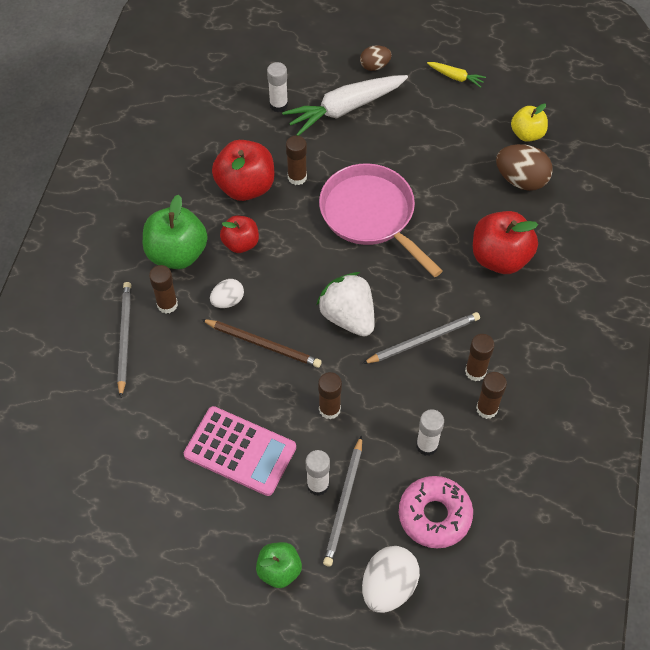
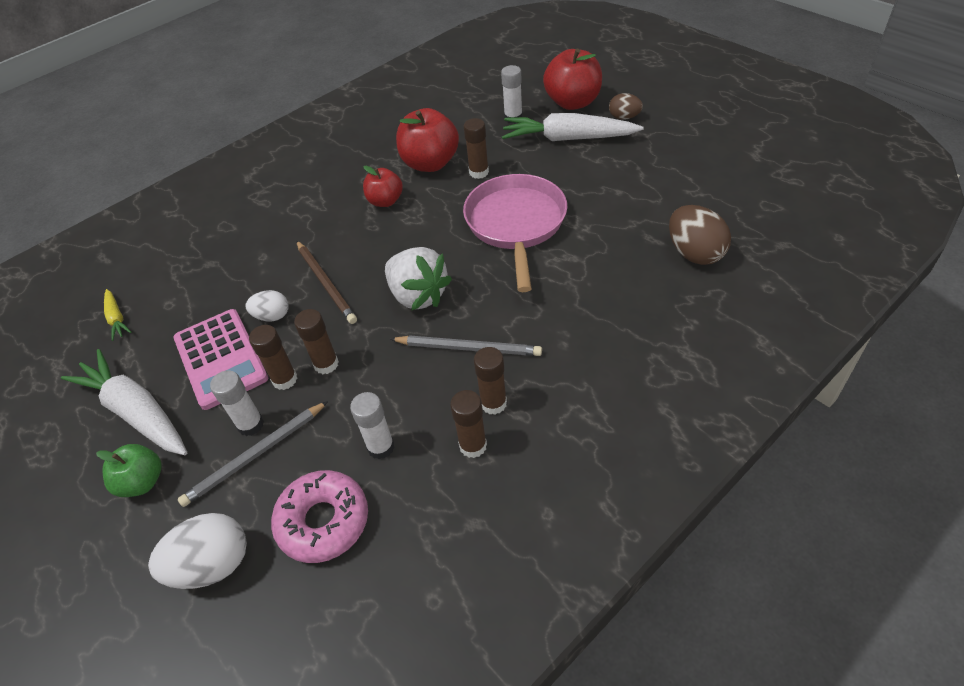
camera: 40 degrees right, 10 degrees down
grey pencil [117,282,131,398] -> none
green apple [143,195,208,269] -> none
brown glue stick [149,265,178,314] -> brown glue stick moved to [249,325,298,390]
white egg [210,279,244,308] -> white egg moved to [246,290,289,321]
white strawberry [316,272,375,337] -> white strawberry turned 135 degrees clockwise [385,247,452,310]
yellow carrot [427,62,486,88] -> yellow carrot moved to [104,289,131,341]
red apple [473,211,538,274] -> red apple moved to [543,49,602,110]
yellow apple [511,104,548,142] -> none
none -> white carrot [61,349,187,455]

